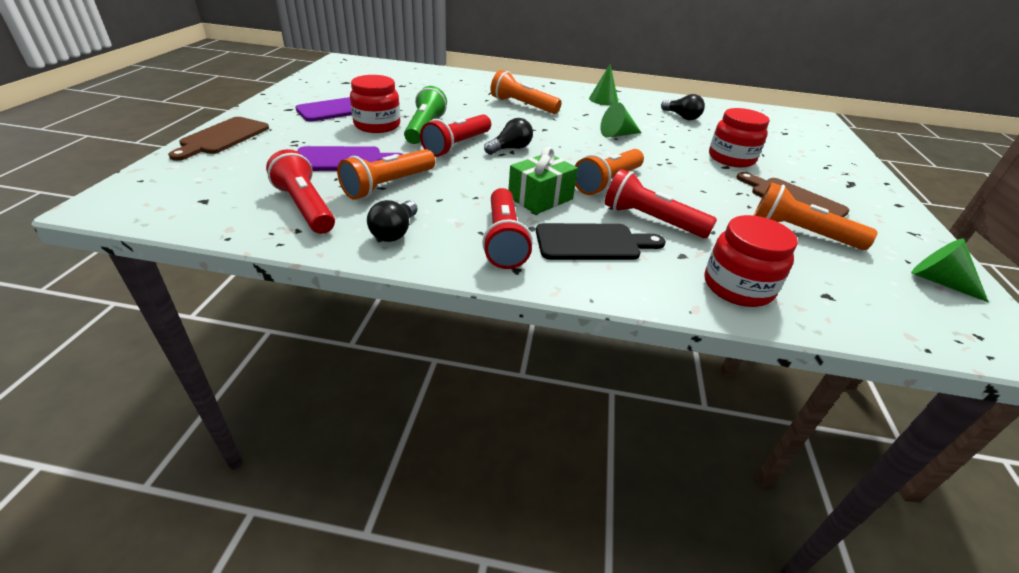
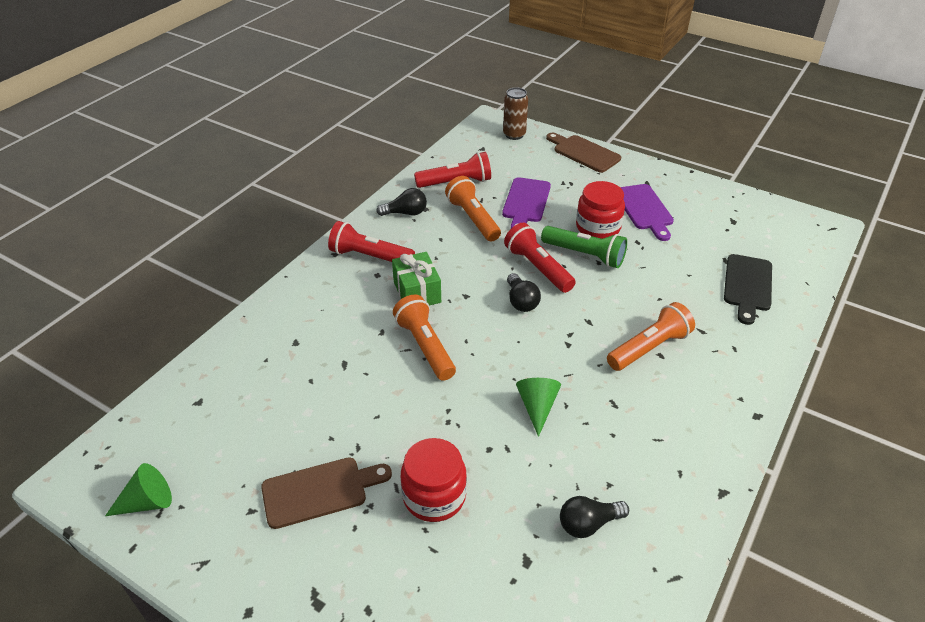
camera: 115 degrees right, 5 degrees up
black light bulb [367,200,417,242] -> black light bulb turned 135 degrees clockwise [376,188,427,216]
black cutting board [536,223,666,260] -> black cutting board moved to [724,254,772,325]
green cone [589,64,618,105] -> none
red flashlight [605,169,717,238] -> none
red jar [704,215,798,307] -> none
orange flashlight [754,182,878,250] -> none
none -> brown can [503,87,528,140]

